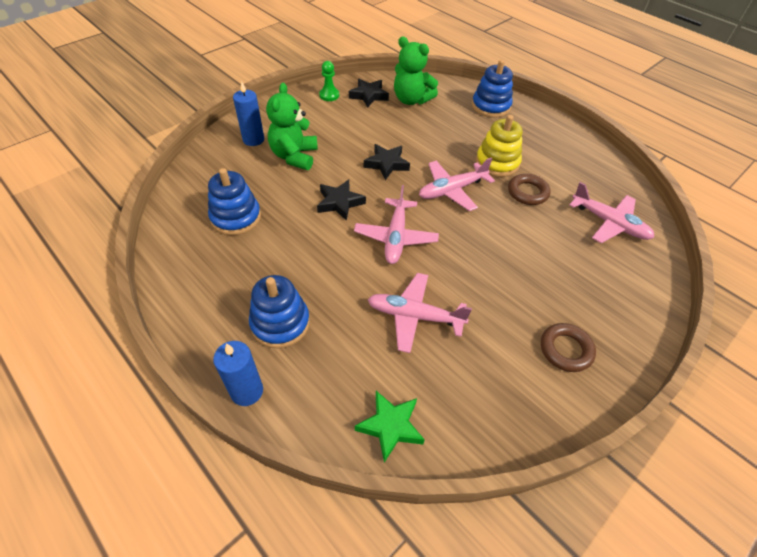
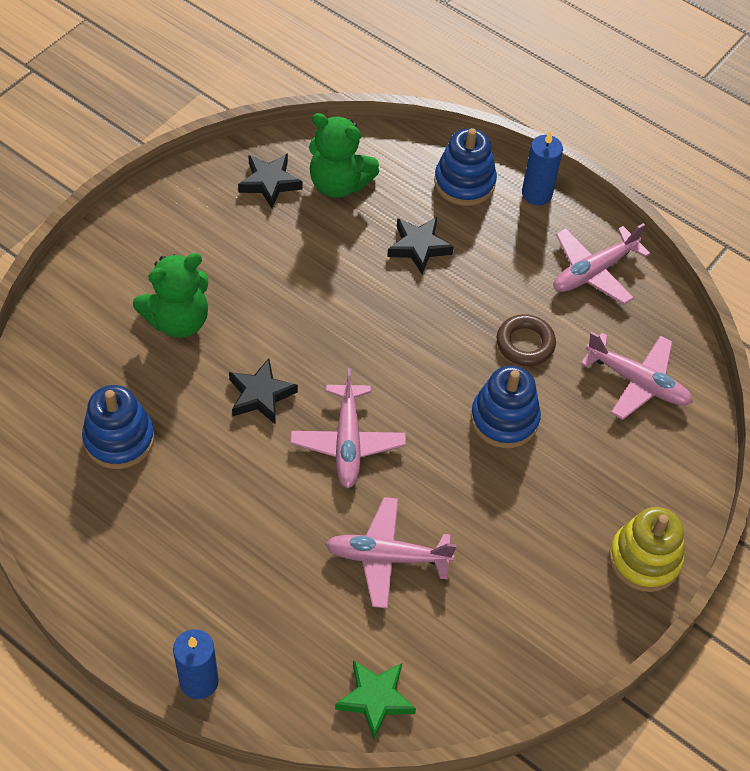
camera: 10 degrees left, 5 degrees up
blue candle [233,81,264,146] -> blue candle moved to [522,131,563,205]
blue stacking toy [249,275,310,349] -> blue stacking toy moved to [471,366,541,448]
green teddy bear [266,83,318,170] -> green teddy bear turned 120 degrees counterclockwise [133,253,208,338]
green pawn [319,61,339,101] -> none
black star [364,144,410,180] -> black star moved to [387,217,454,274]
pink plane [419,157,495,211] -> pink plane moved to [553,223,650,305]
yellow stacking toy [476,115,523,177] -> yellow stacking toy moved to [609,507,684,592]
brown ring [541,323,596,372] -> none

